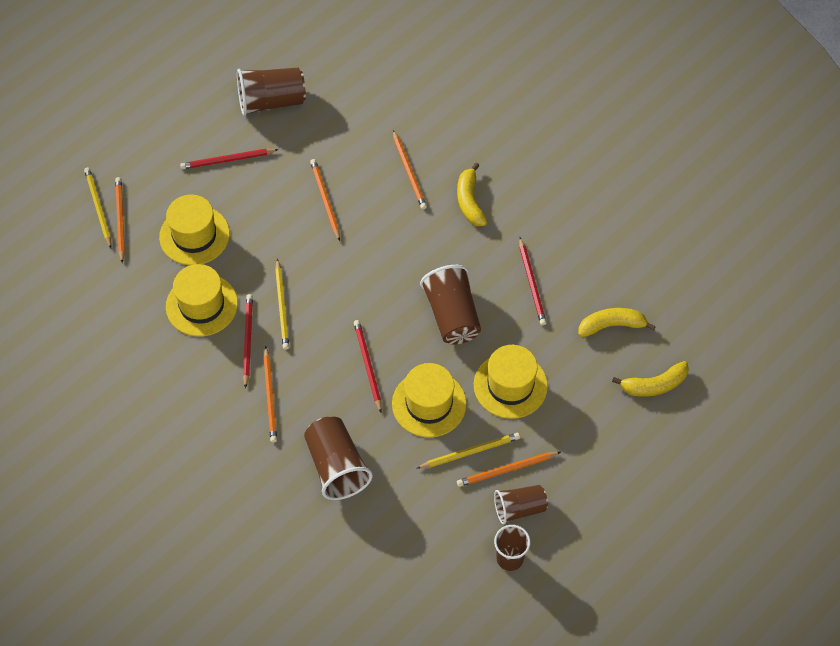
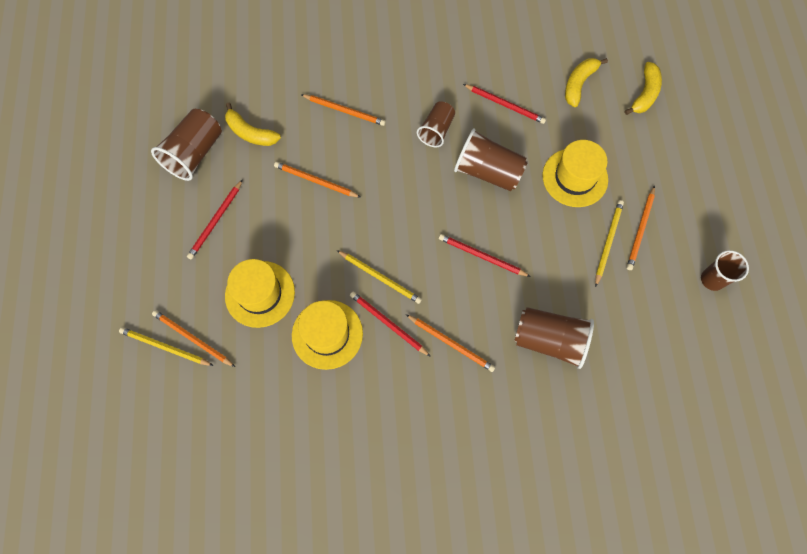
camera: 50 degrees left, 10 degrees up
yellow hat [392,363,467,438] -> none
yellow banana [457,163,488,226] -> yellow banana moved to [225,103,281,146]
brown cup [494,485,548,524] -> brown cup moved to [417,101,455,147]

